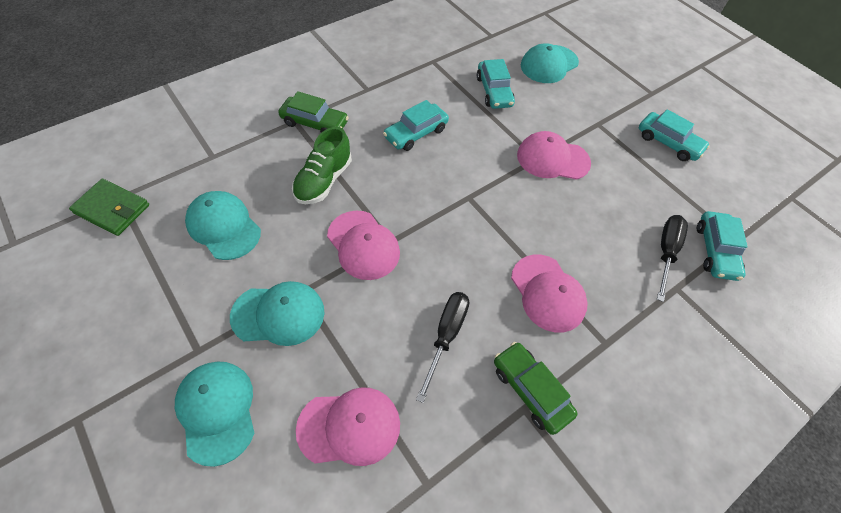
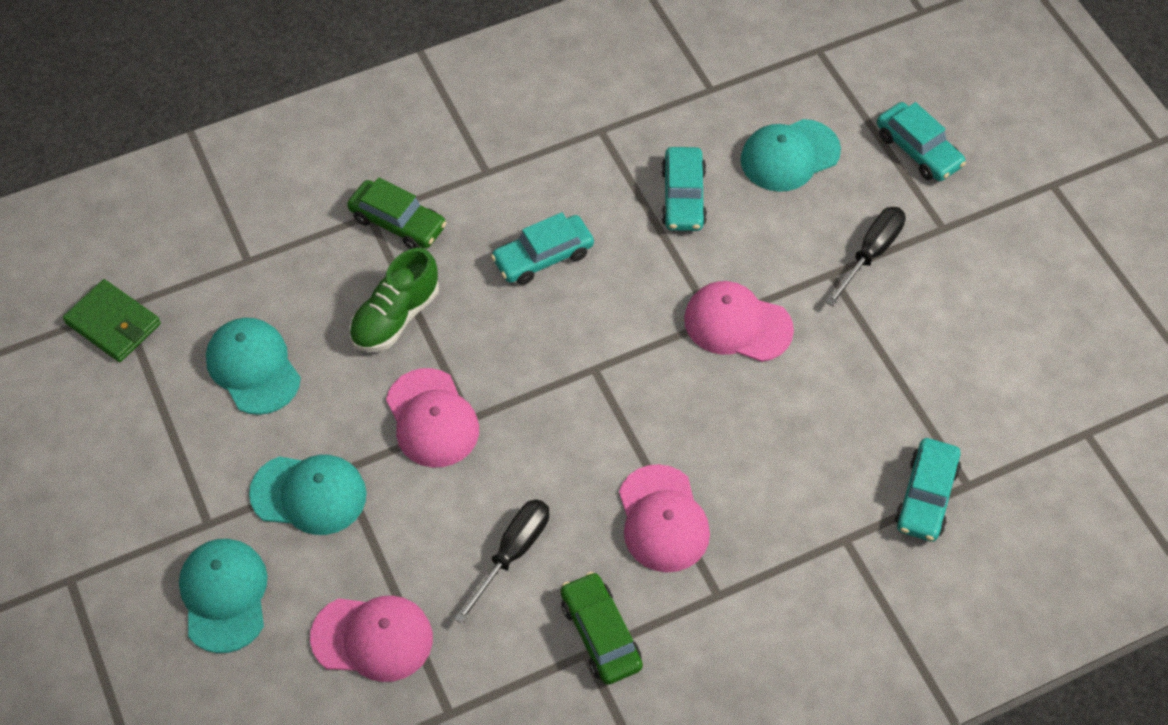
camera: 15 degrees right, 0 degrees up
turquoise car [639,109,710,161] -> turquoise car moved to [877,102,966,181]
black screwdriver [657,215,688,302] -> black screwdriver moved to [826,207,906,307]

